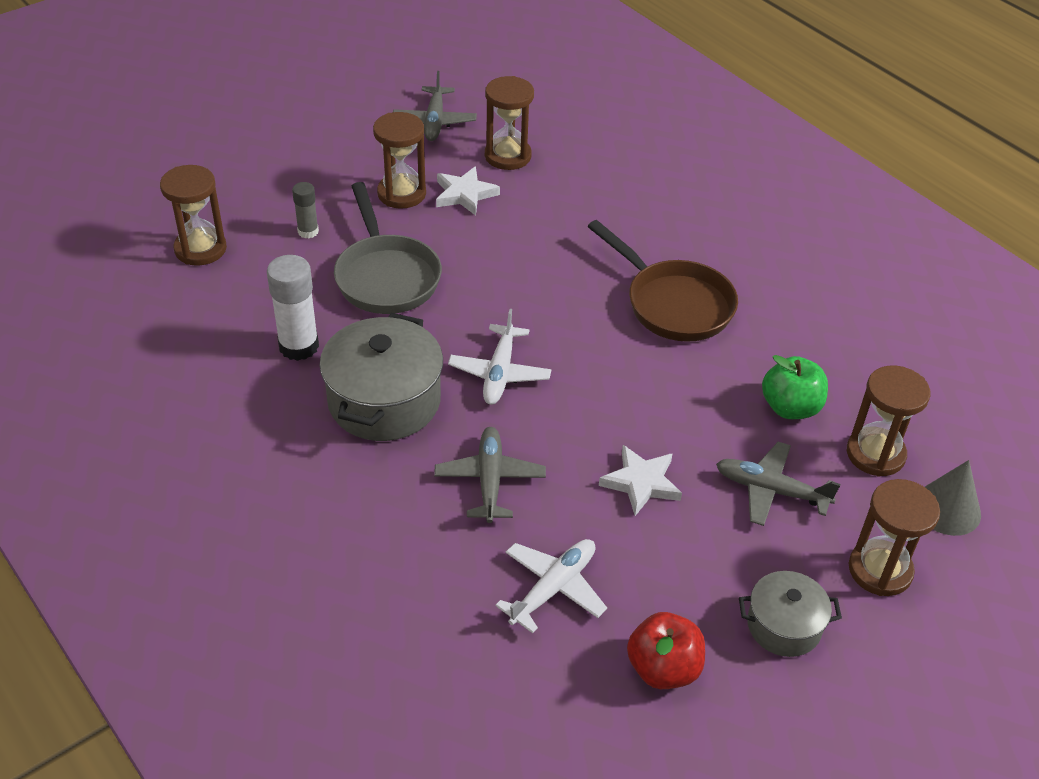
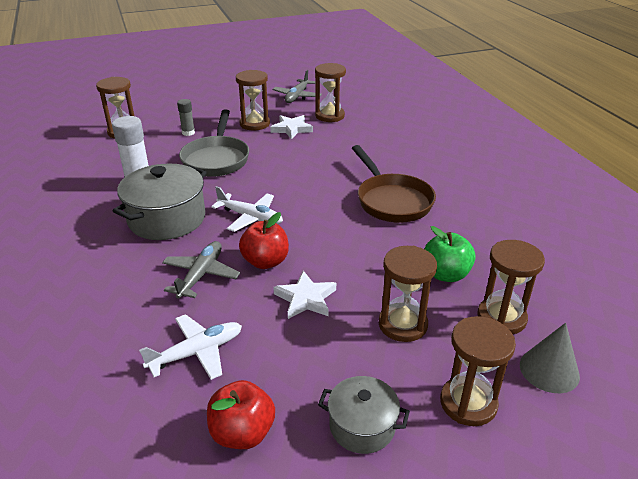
camera: 20 degrees right, 10 degrees down
white plane [448,309,552,405] -> white plane turned 90 degrees counterclockwise [211,186,283,232]
grey plane [716,442,841,526] -> brown hourglass [379,246,437,342]
none -> red apple [239,212,289,269]

